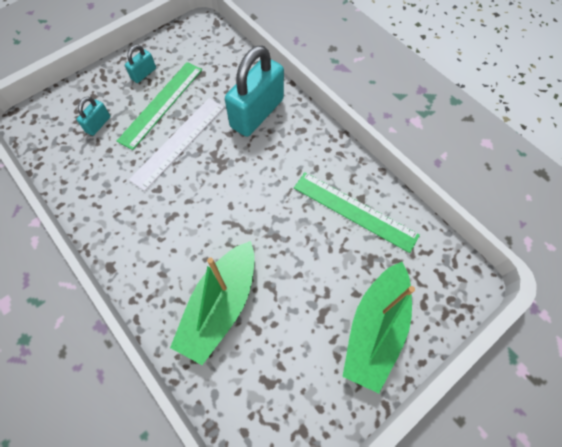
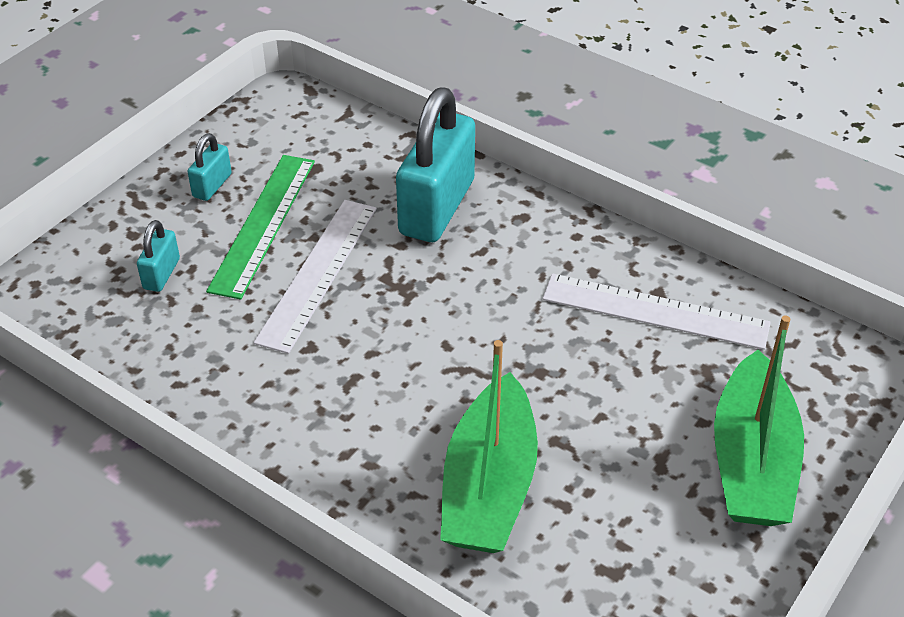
camera: 15 degrees left, 20 degrees down
green ruler [294,172,420,253] -> white ruler [543,273,771,350]

